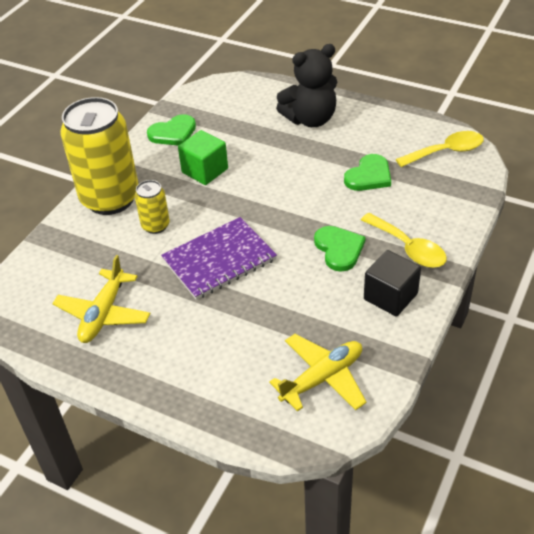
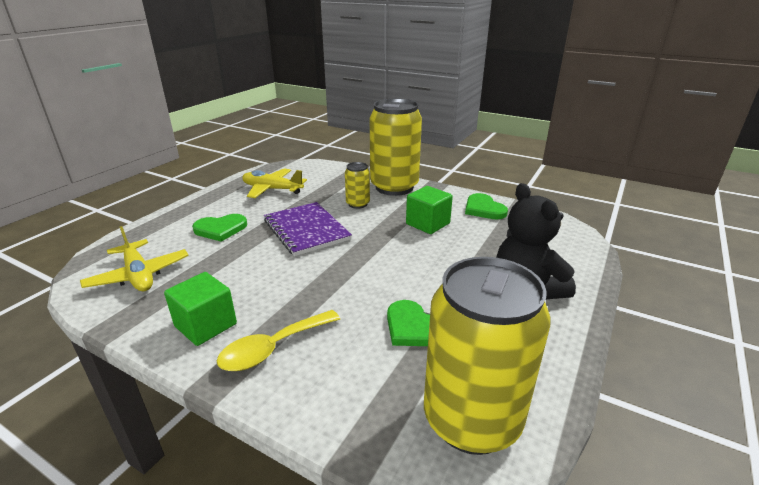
camera: 90 degrees right, 15 degrees down
green heart [314,226,366,272] -> green heart moved to [192,214,247,242]
black cube [364,250,421,316] -> green cube [164,272,237,346]
yellow spoon [396,131,484,167] -> yellow can [424,257,551,455]

